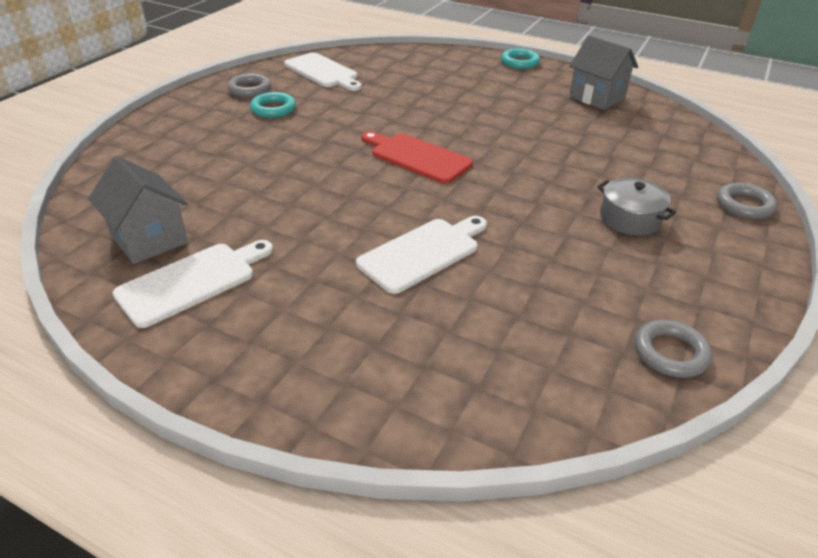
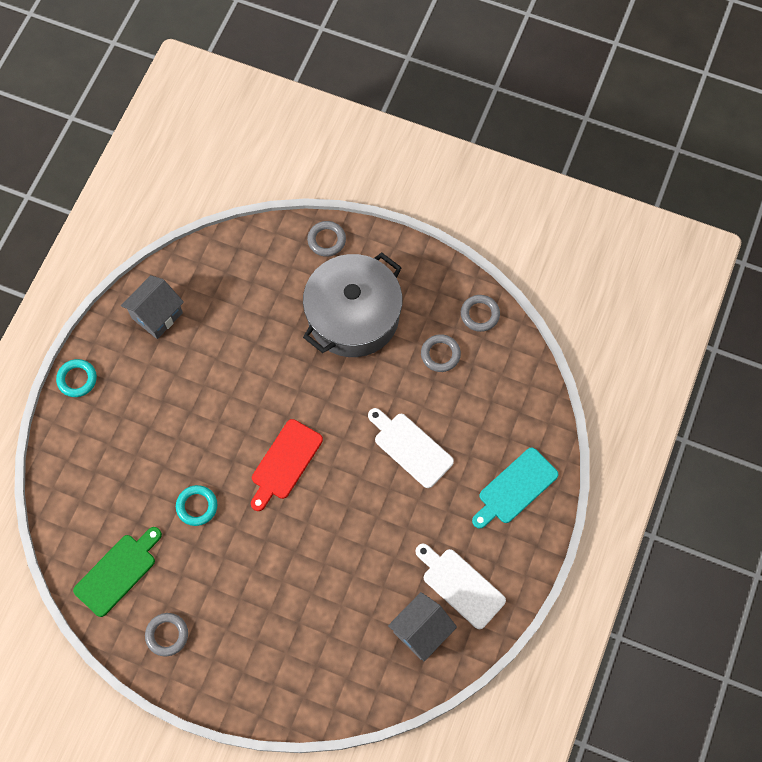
camera: 95 degrees left, 30 degrees up
turquoise ring [250,92,296,118] -> turquoise ring moved to [176,485,217,526]
white cutting board [284,52,362,91] -> green cutting board [73,527,162,617]
grey pot [597,178,676,235] -> grey pot [303,252,402,357], size x2.23
none -> grey ring [421,334,461,372]
none -> turquoise cutting board [472,448,559,529]

